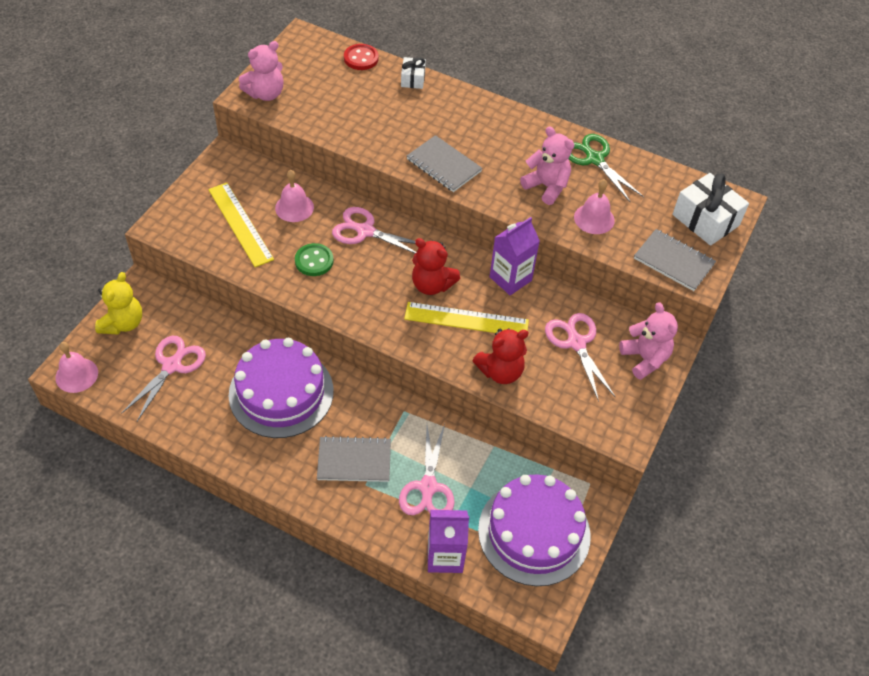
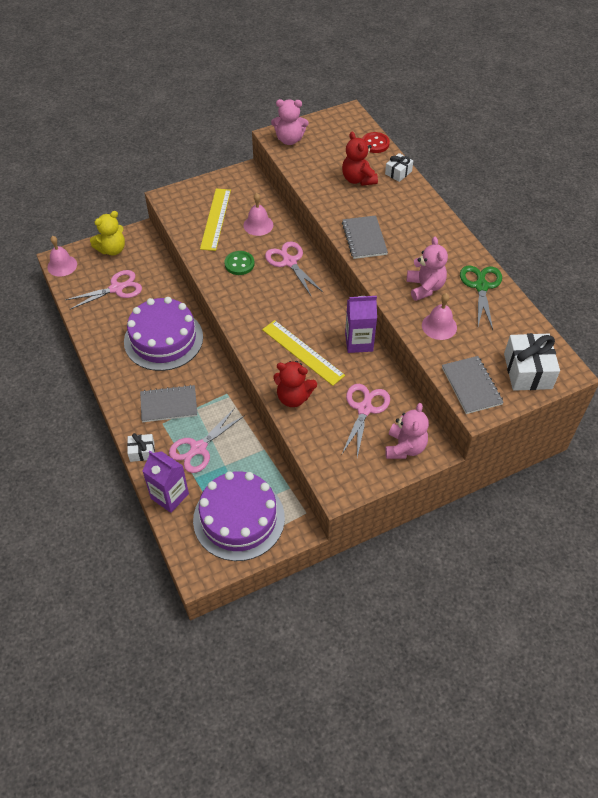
camera: 40 degrees right, 0 degrees up
grey notebook [317,436,391,482] -> grey notebook turned 45 degrees counterclockwise [140,385,197,422]
red teddy bear [412,238,460,295] -> red teddy bear moved to [342,132,378,186]
none -> white gift [127,433,155,462]

